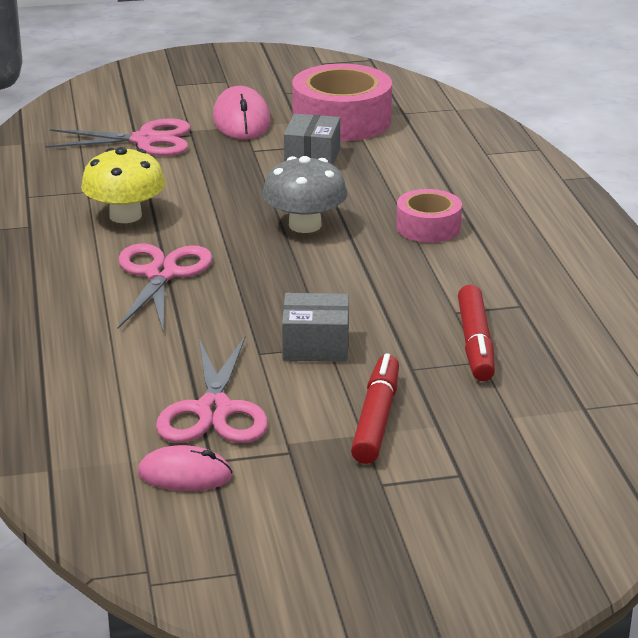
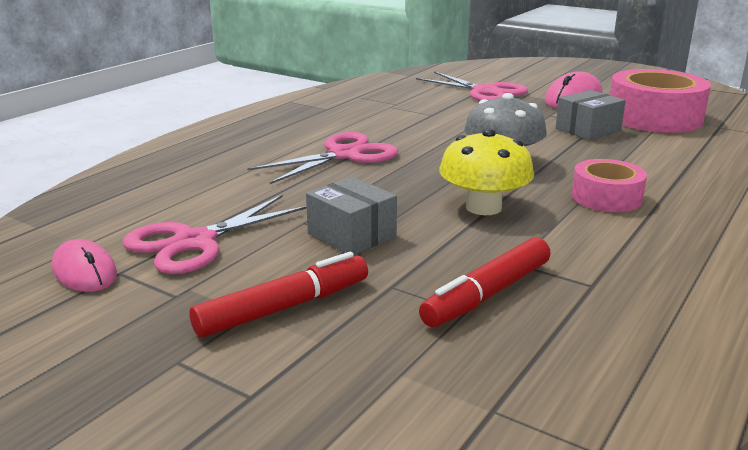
camera: 45 degrees right, 5 degrees down
yellow mushroom [81,147,166,223] -> yellow mushroom moved to [439,129,534,215]

